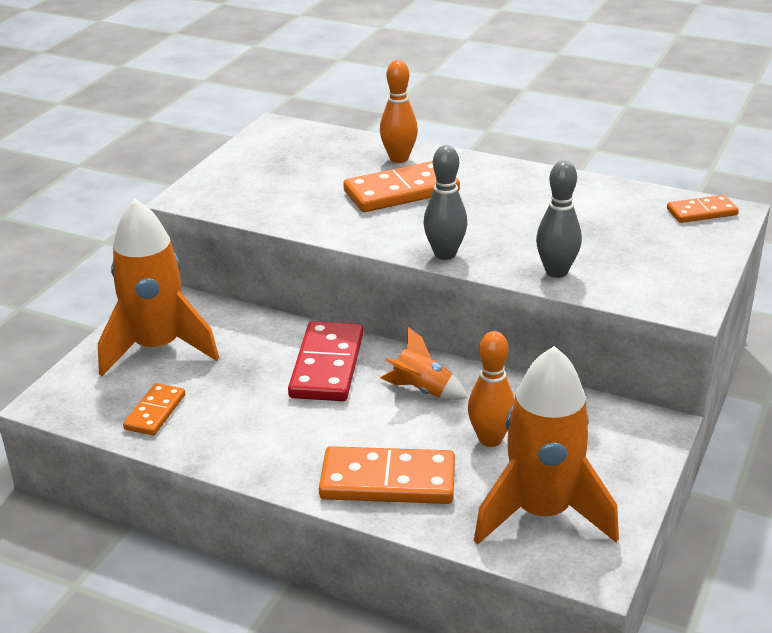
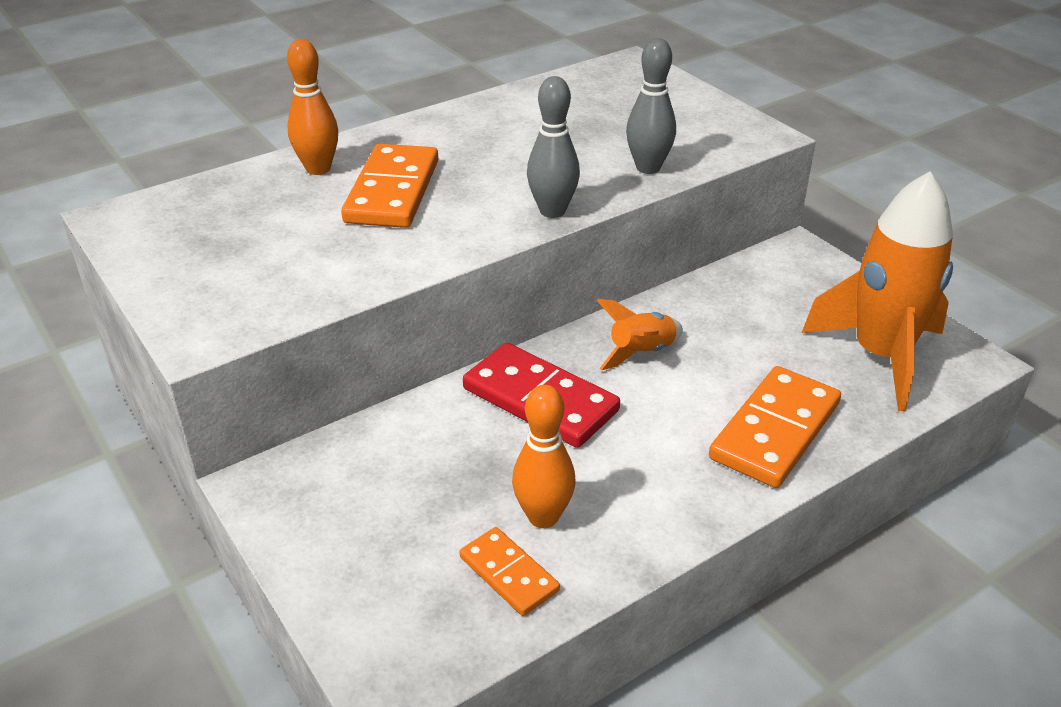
camera: 60 degrees left, 5 degrees up
orange rocket [98,199,219,376] -> none
orange bowling pin [468,331,515,447] -> orange bowling pin moved to [512,385,576,528]
orange domino [667,195,738,223] -> none

